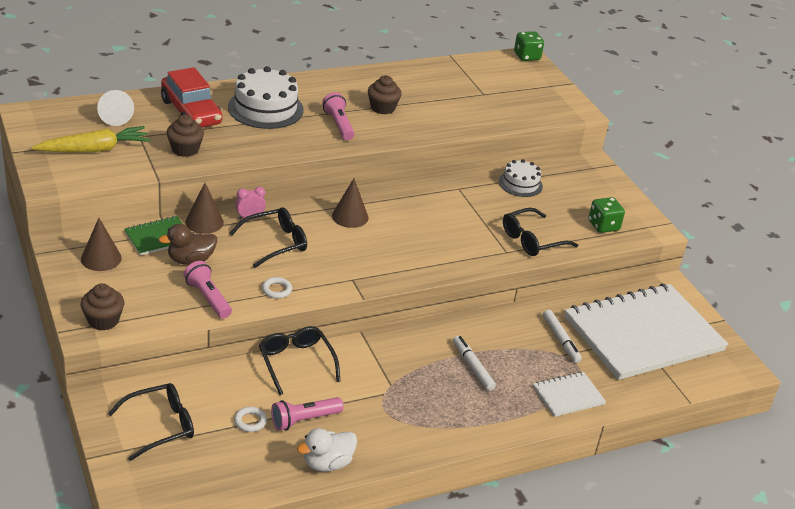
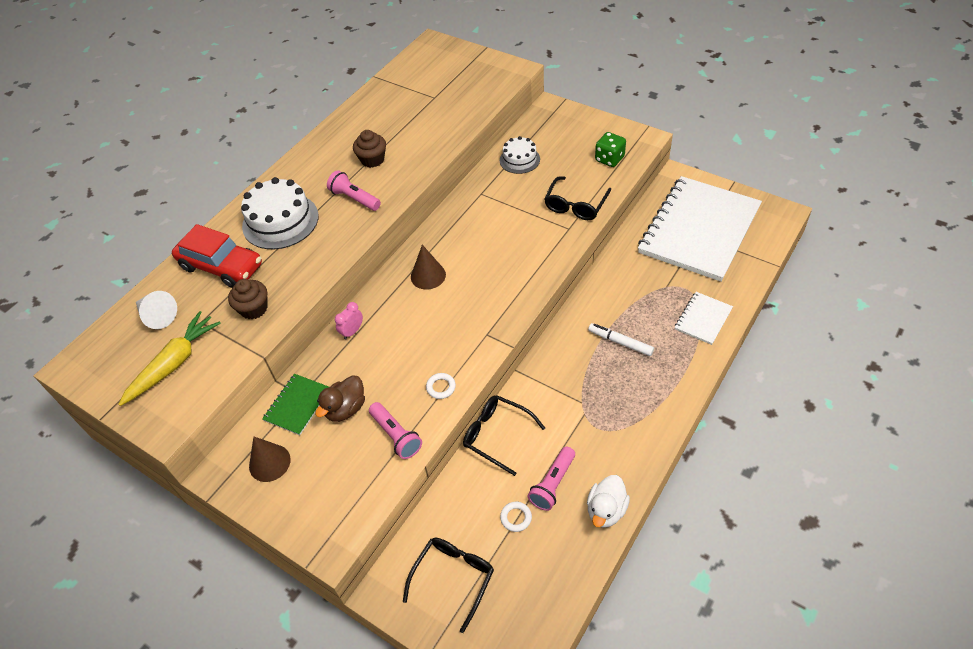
camera: 25 degrees left, 15 degrees up
brown cupcake [81,283,124,331] -> none
pink flashlight [183,261,232,319] -> pink flashlight turned 150 degrees counterclockwise [369,402,422,459]
brown cone [186,183,224,234] -> none
black glasses [229,207,307,268] -> none
green dice [514,31,544,61] -> none
white marker [543,310,582,363] -> none

